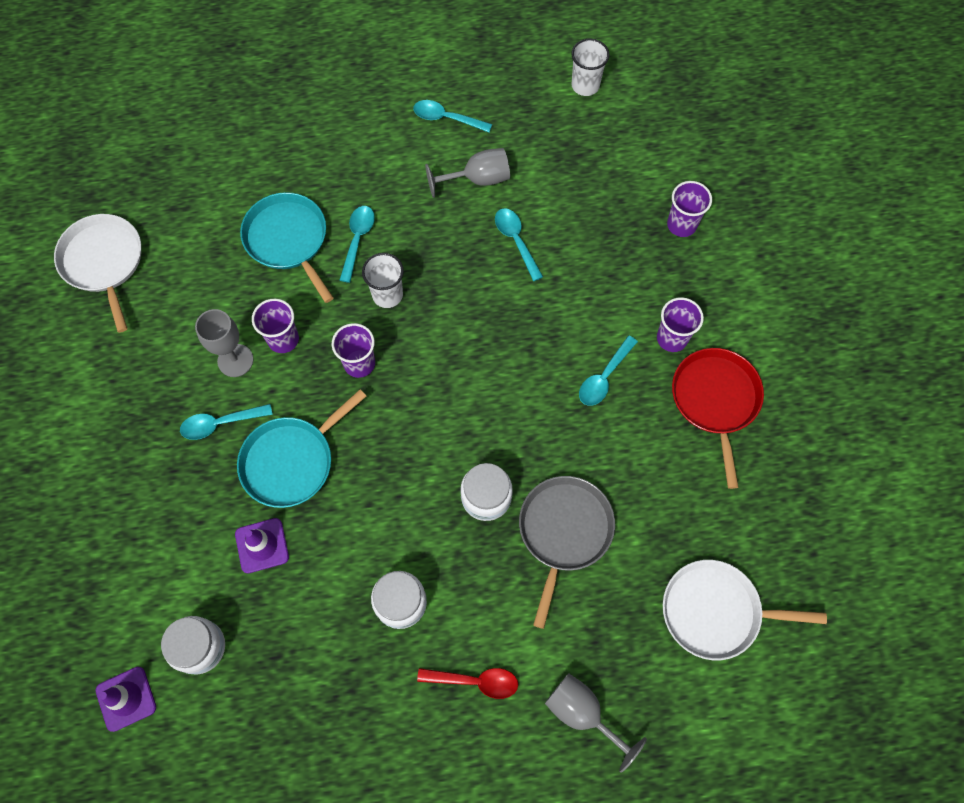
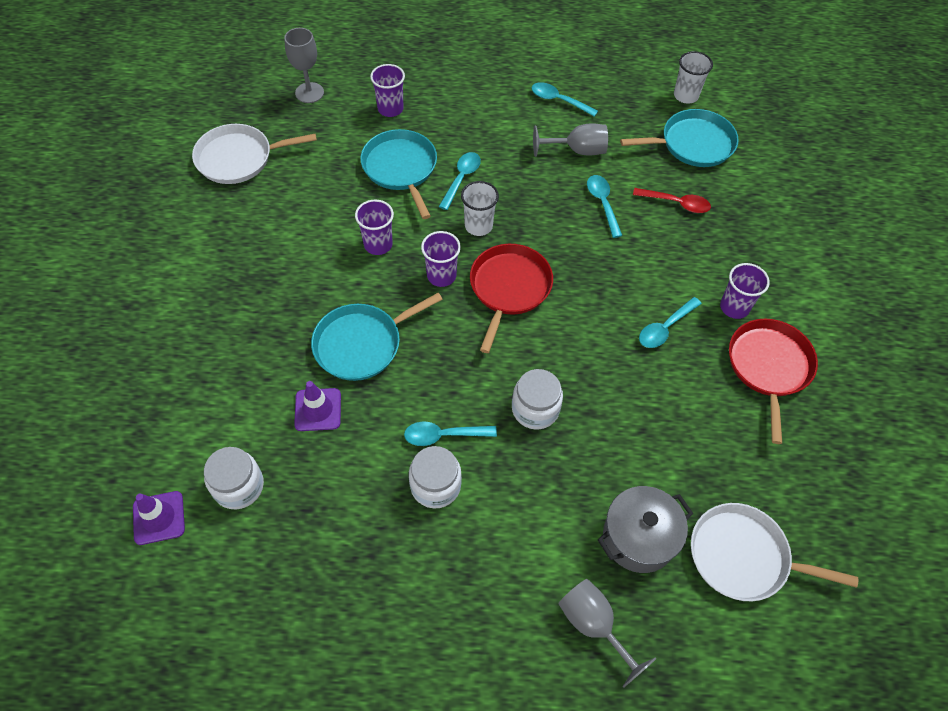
camera: 10 degrees right, 10 degrees down
white pan [54,214,141,333] -> white pan turned 90 degrees counterclockwise [192,124,317,184]
turquoise spoon [180,404,273,440] -> turquoise spoon moved to [404,422,497,446]
grey goblet [195,309,254,377] -> grey goblet moved to [284,28,324,103]
red spoon [417,668,518,699] -> red spoon moved to [633,188,711,213]
grey pan [519,476,615,629] -> none
purple cup [667,181,712,237] -> purple cup moved to [370,64,405,117]
none -> red pan [470,244,553,353]
none -> grey pot [598,486,693,573]
none -> turquoise pan [620,109,739,167]

